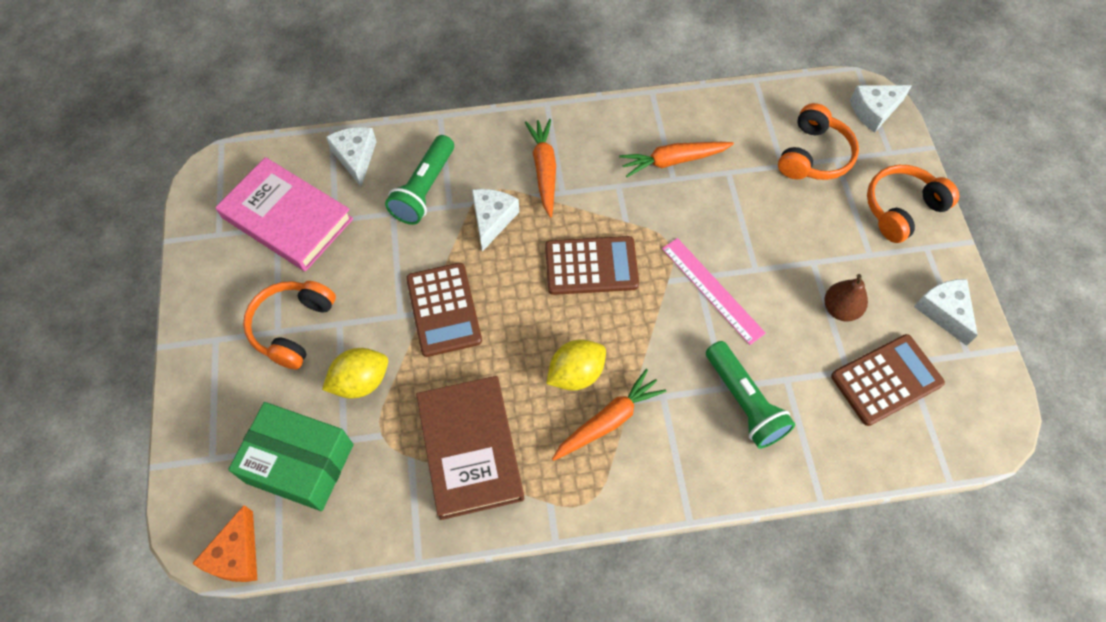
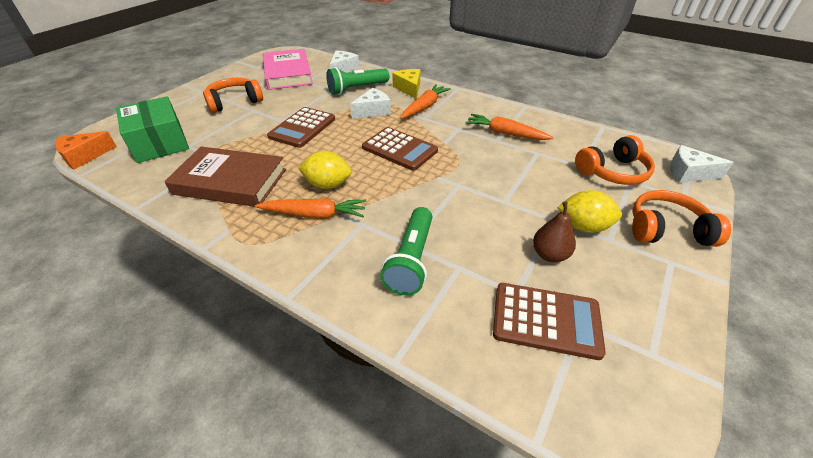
camera: 40 degrees right, 20 degrees down
yellow lemon [322,348,388,398] -> yellow lemon moved to [557,190,622,233]
brown book [416,376,524,520] -> brown book turned 75 degrees clockwise [165,147,286,207]
pink ruler [662,238,766,345] -> none
white cheese [914,279,978,346] -> none
none -> yellow cheese [392,69,421,99]

